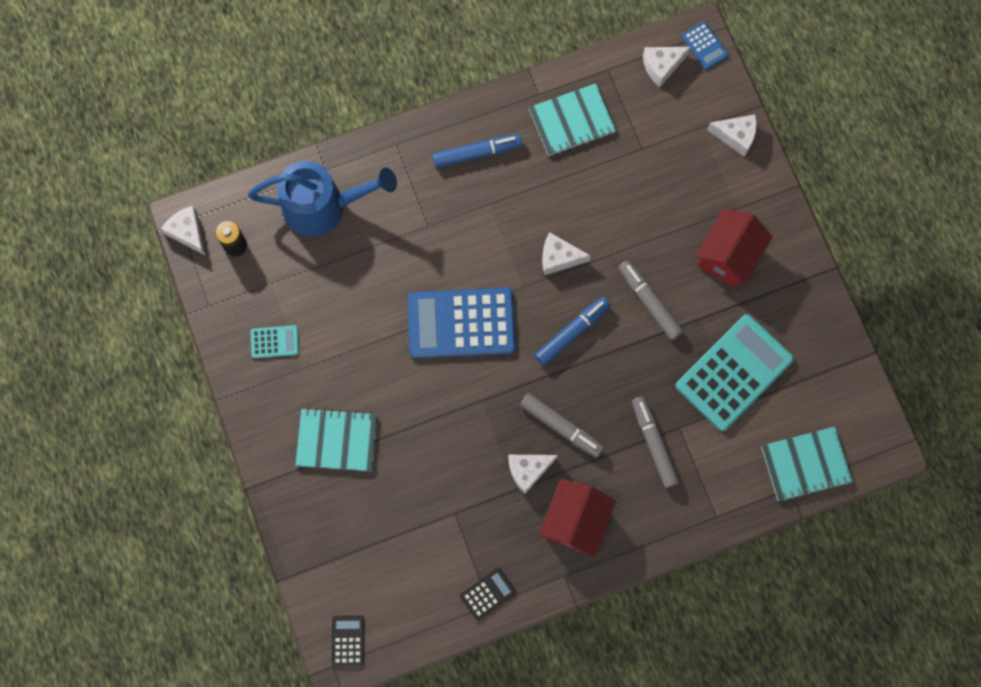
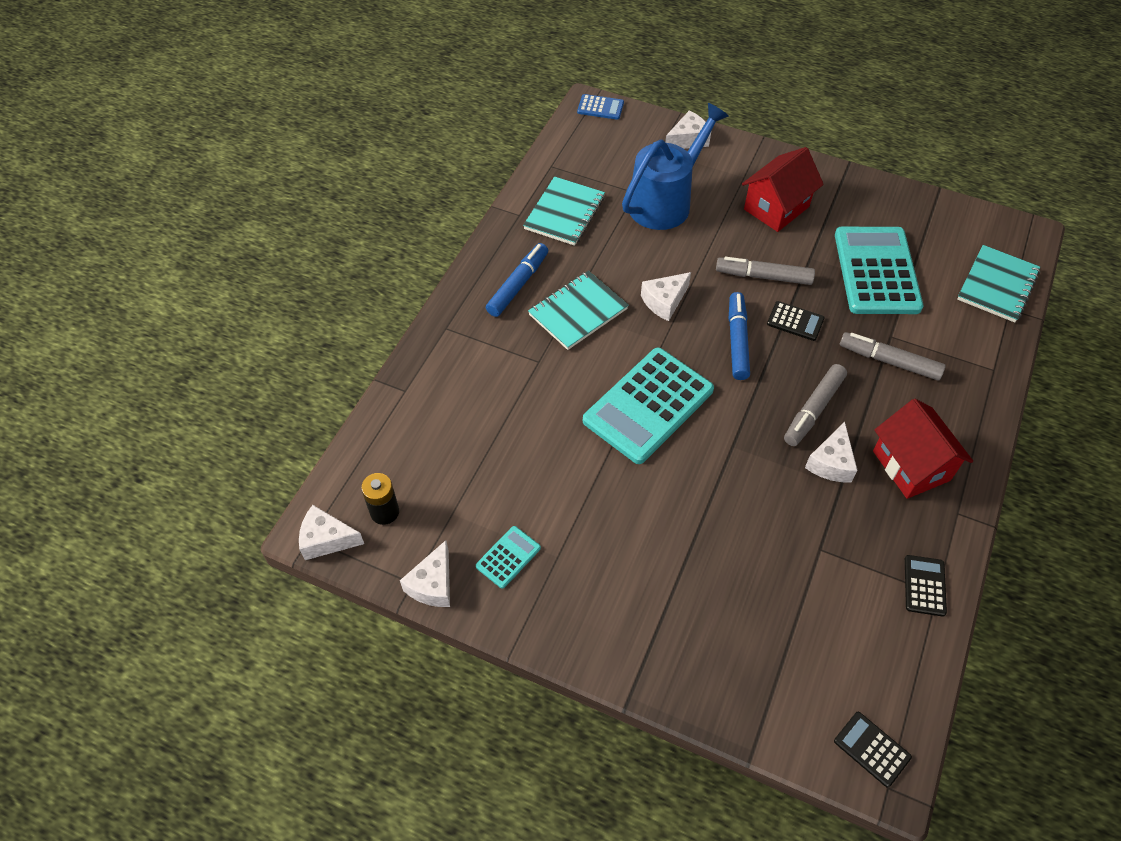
camera: 45 degrees left, 20 degrees down
blue watering can [248,161,397,237] -> blue watering can moved to [622,103,729,230]
turquoise notebook [295,407,378,471] -> turquoise notebook moved to [528,271,629,350]
blue calculator [408,288,516,359] -> turquoise calculator [583,348,714,464]
grey marker [520,393,604,458] -> grey marker turned 135 degrees clockwise [784,364,847,446]
white cheese [643,47,691,87] -> white cheese moved to [400,540,450,607]
red house [695,209,772,287] -> red house turned 60 degrees clockwise [742,147,824,232]
none -> black calculator [767,301,825,341]

